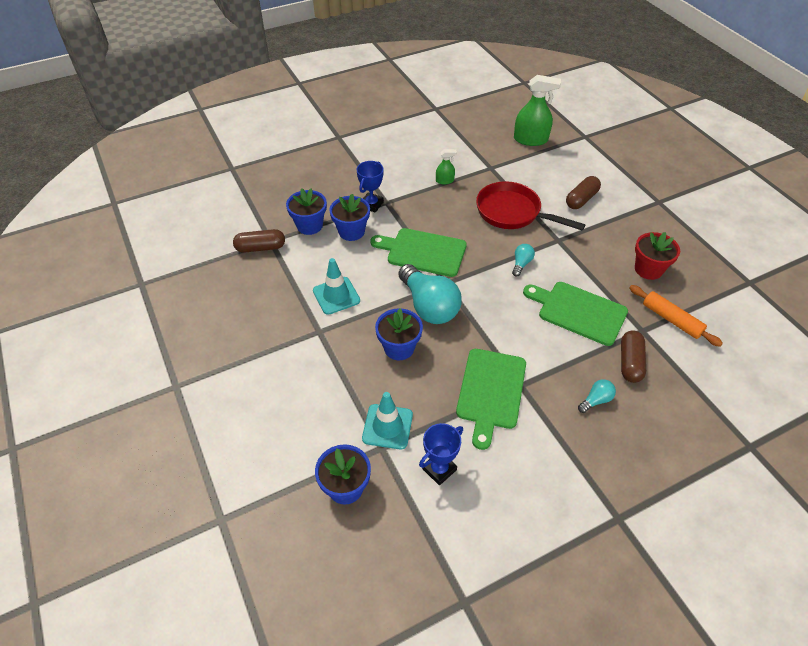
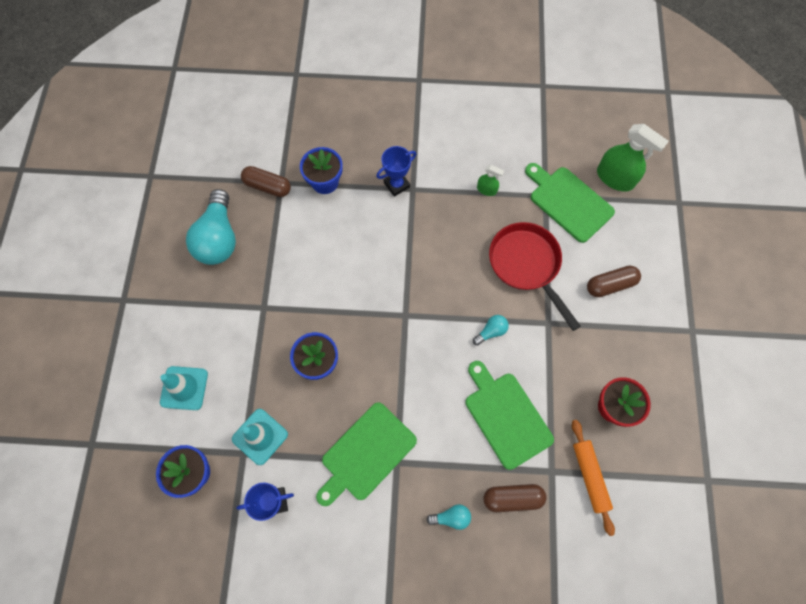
camera: 30 degrees right, 20 degrees up
turquoise traffic cone [313,258,360,315] -> turquoise traffic cone moved to [160,366,208,410]
blue flower pot [329,194,370,241] -> none
green cutting board [370,228,467,277] -> green cutting board moved to [525,163,615,243]
turquoise light bulb [398,264,462,324] -> turquoise light bulb moved to [186,189,236,265]
brown capsule [621,330,646,383] -> brown capsule turned 45 degrees clockwise [484,484,547,512]

